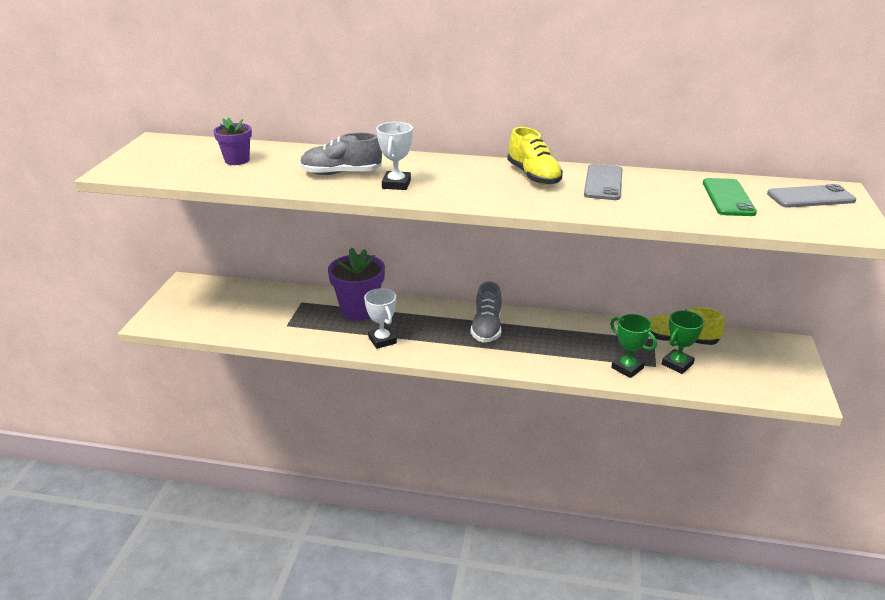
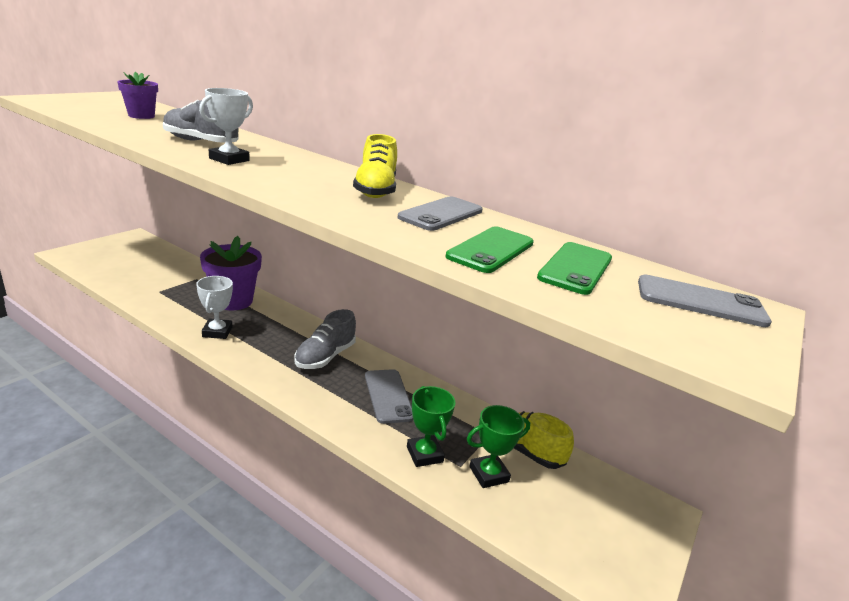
camera: 20 degrees right, 5 degrees down
none -> grey phone [365,369,413,424]
none -> green phone [445,226,534,273]

